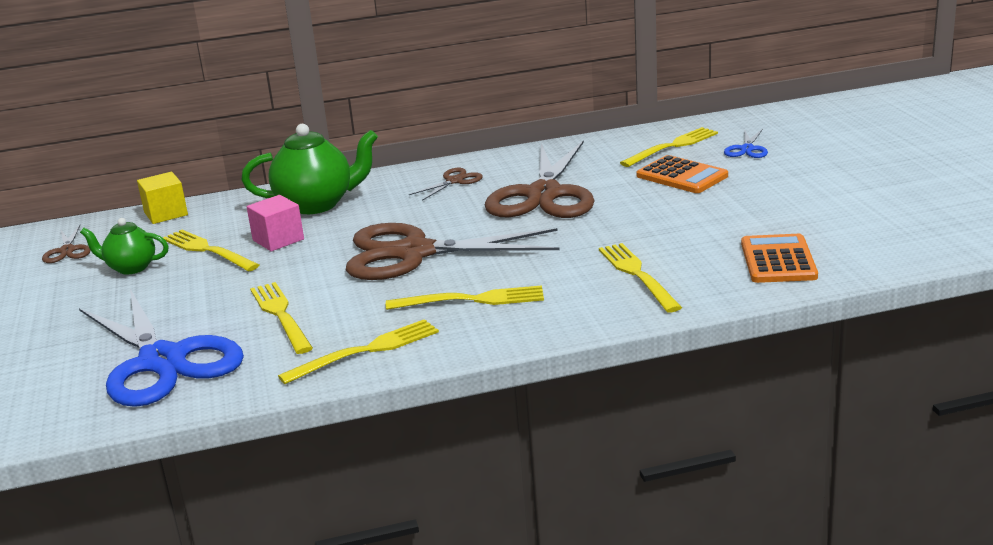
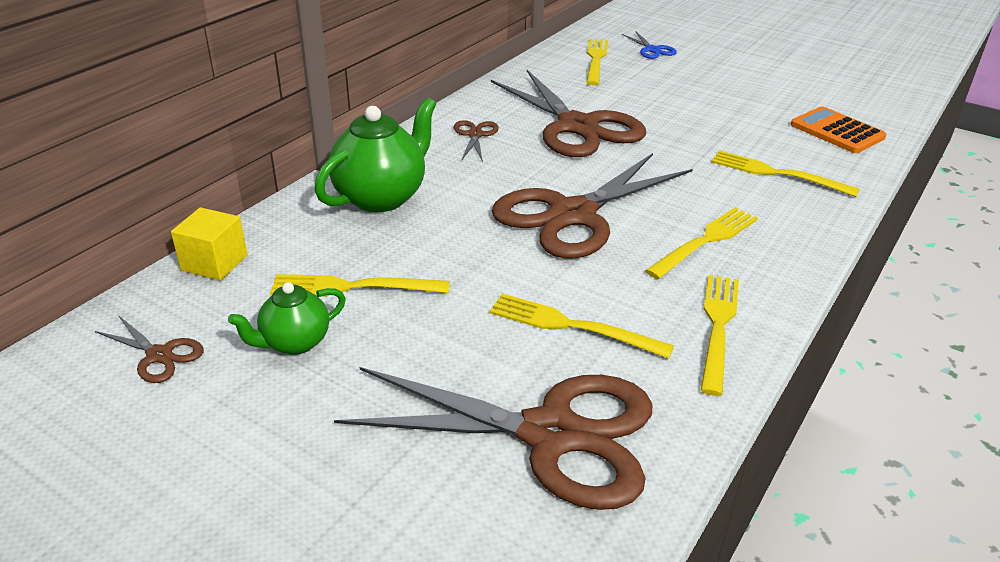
camera: 45 degrees left, 10 degrees up
blue scissors [79,289,244,407] -> brown scissors [334,367,653,510]
pink cube [247,195,304,251] -> none
orange calculator [637,155,728,193] -> none

